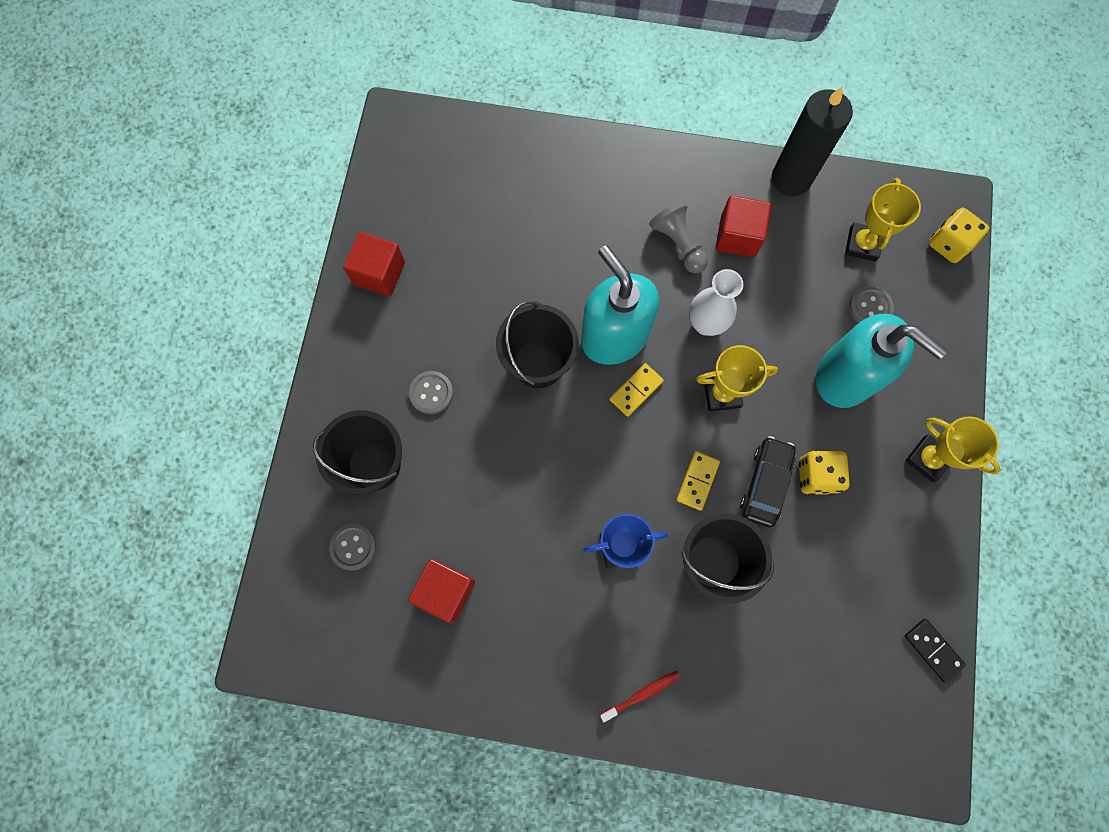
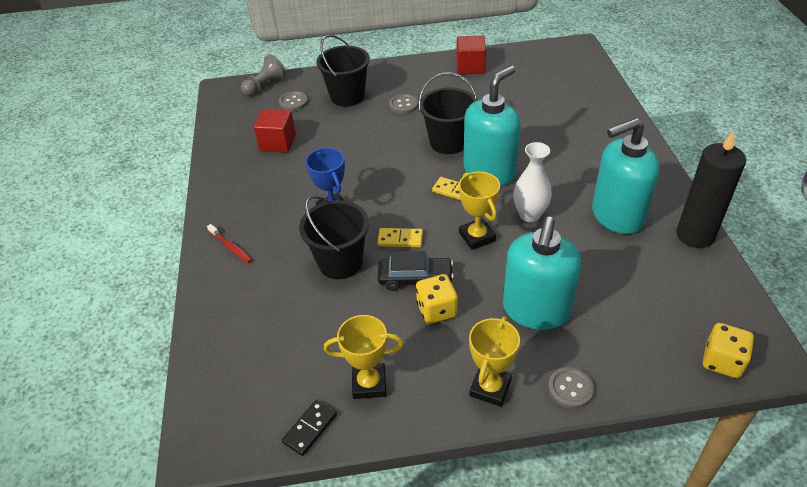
camera: 75 degrees right, 30 degrees down
grey pawn [649,201,708,273] -> grey pawn moved to [241,54,286,96]
red cube [716,195,771,258] -> turquoise soap dispenser [592,118,660,234]
yellow trophy [845,178,921,262] -> yellow trophy moved to [324,315,404,399]
grey button [849,286,894,323] -> grey button moved to [548,367,594,409]

